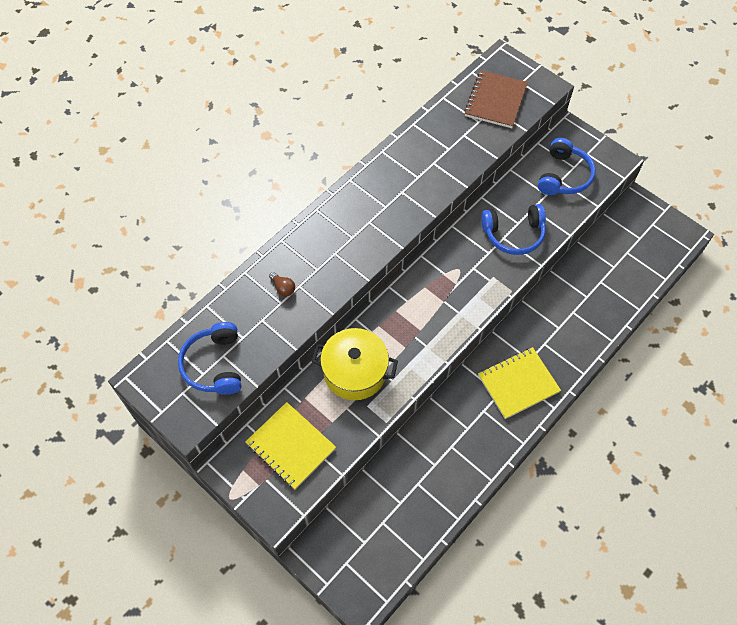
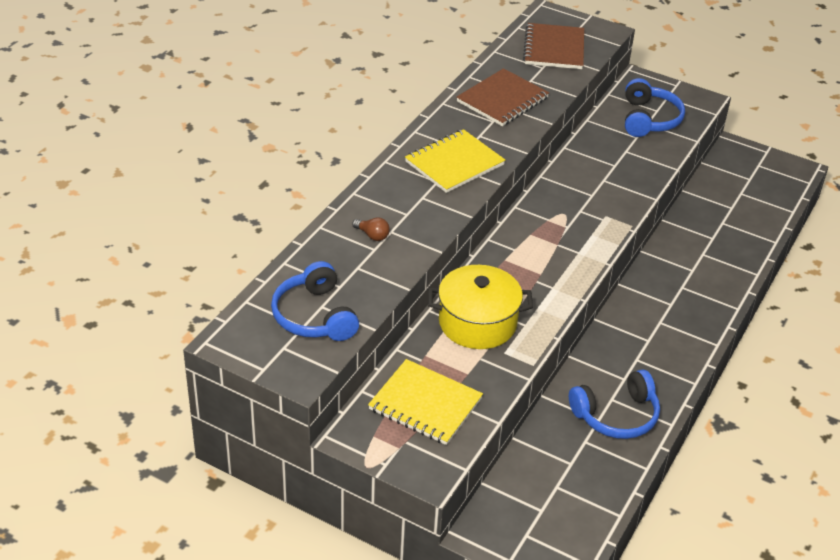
camera: 15 degrees left, 20 degrees down
yellow notebook [478,347,561,419] -> yellow notebook moved to [405,129,505,193]
blue headphones [481,204,546,255] -> blue headphones moved to [569,369,660,439]
none -> brown notebook [456,68,549,126]

